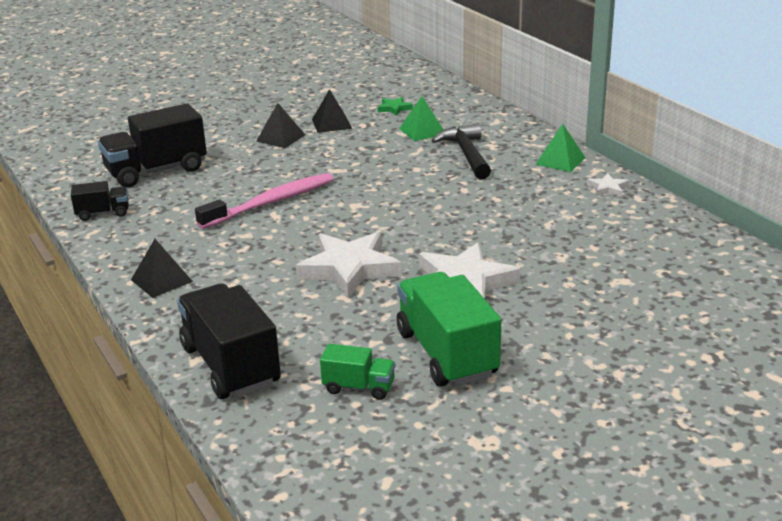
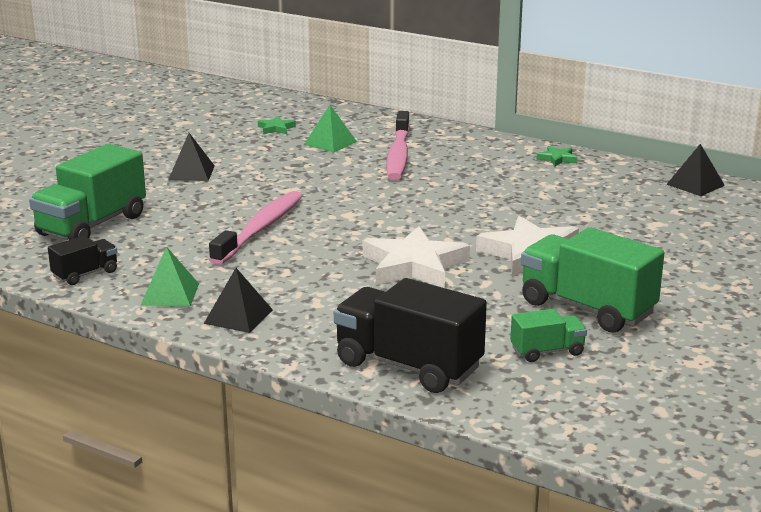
camera: 30 degrees left, 5 degrees down
black truck [98,103,207,187] -> green truck [29,144,146,240]
black pyramid [312,89,352,133] -> black pyramid moved to [666,144,725,196]
black hammer [431,123,491,179] -> pink toothbrush [386,111,410,180]
green pyramid [535,124,586,172] -> green pyramid moved to [140,246,199,306]
white star [587,173,629,197] -> green star [536,146,578,166]

